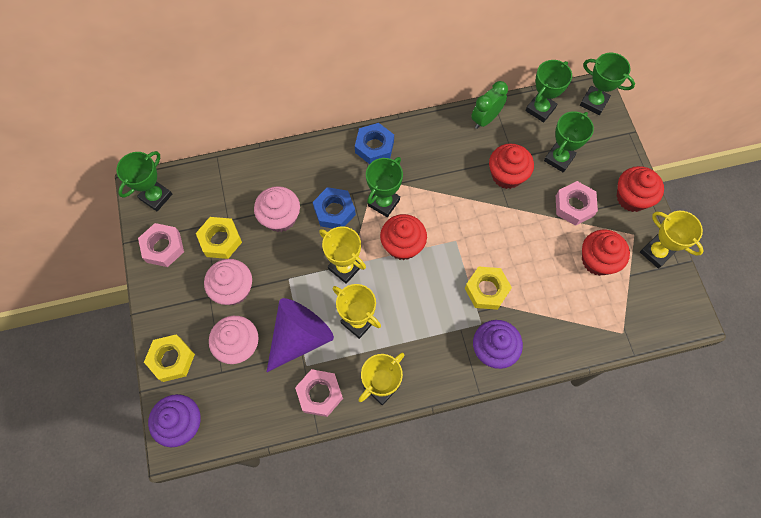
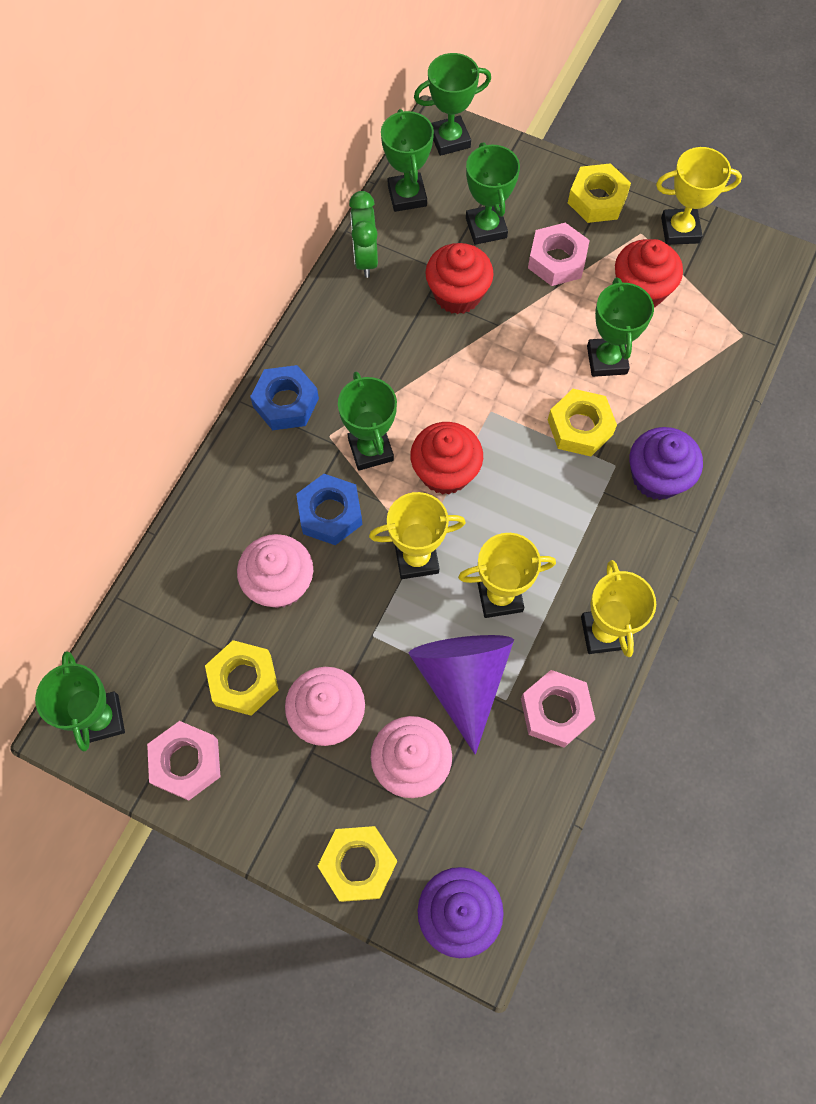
camera: 50 degrees left, 0 degrees up
red cupcake [616,166,664,212] -> yellow nut [568,163,631,223]
none -> green trophy [587,278,654,377]

